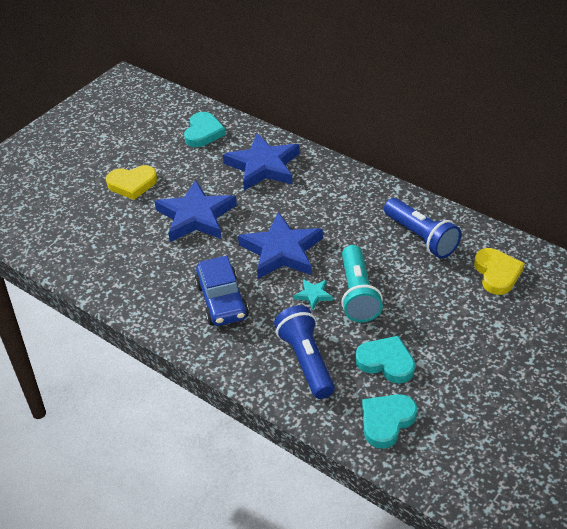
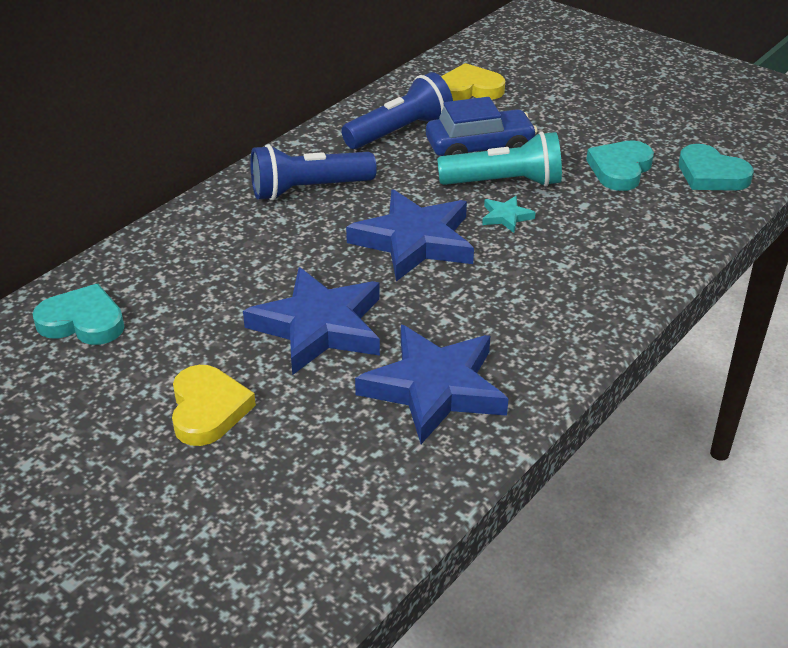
camera: 90 degrees left, 5 degrees down
blue car [195,255,249,326] -> blue car moved to [426,97,538,156]
blue star [223,133,299,191] -> blue star moved to [355,325,509,444]
blue flashlight [274,305,335,399] -> blue flashlight moved to [251,144,377,201]

